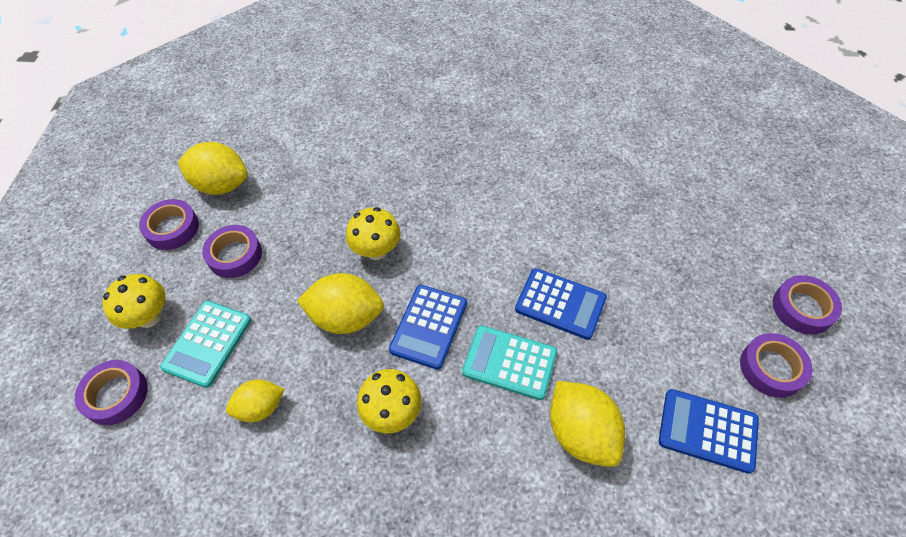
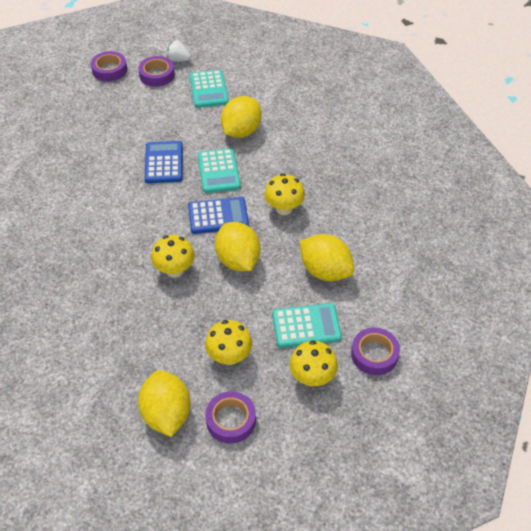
camera: 120 degrees left, 5 degrees down
purple tape [202,225,262,278] -> yellow mushroom [205,320,252,365]
yellow lemon [226,380,285,422] -> yellow lemon [300,234,354,281], size x1.60
blue calculator [659,389,759,474] -> turquoise calculator [189,70,229,108]
none -> white strawberry [167,40,191,62]

